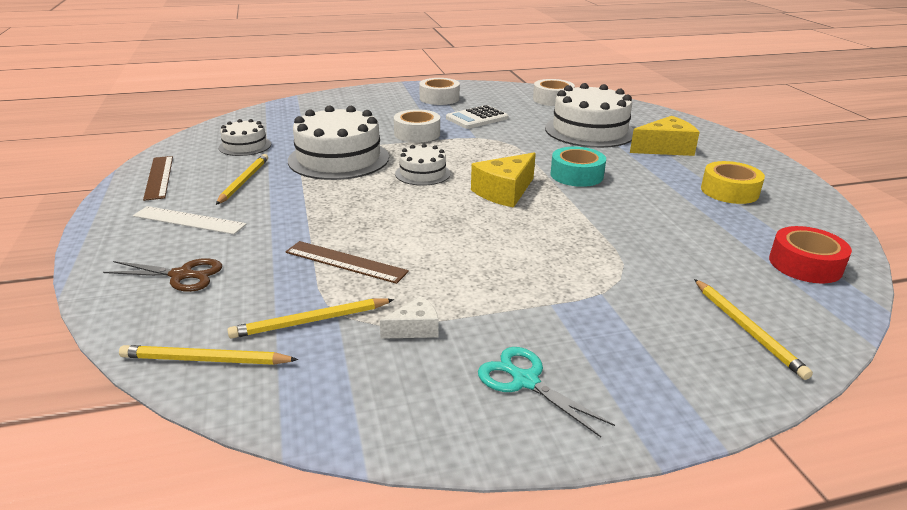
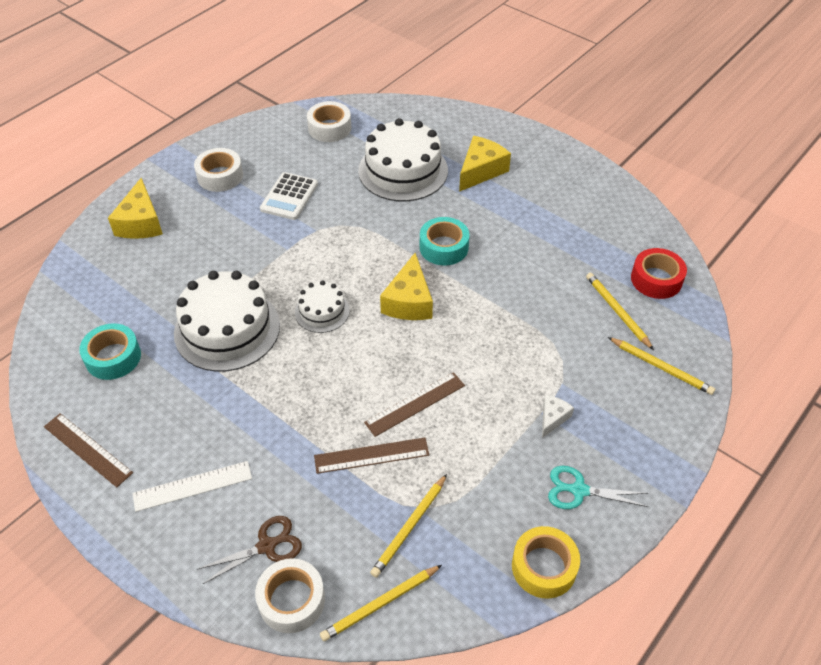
camera: 35 degrees left, 20 degrees up
yellow pencil [216,154,268,205] -> yellow pencil moved to [586,273,654,350]
white cake [219,119,271,156] -> turquoise tape [79,323,141,380]
white cheese [380,296,438,339] -> white cheese moved to [542,395,574,438]
white tape [394,109,440,143] -> white tape moved to [255,558,325,633]
yellow tape [701,161,765,204] -> yellow tape moved to [512,526,580,598]
none -> yellow cheese [108,178,163,239]
none -> brown ruler [364,372,465,437]

